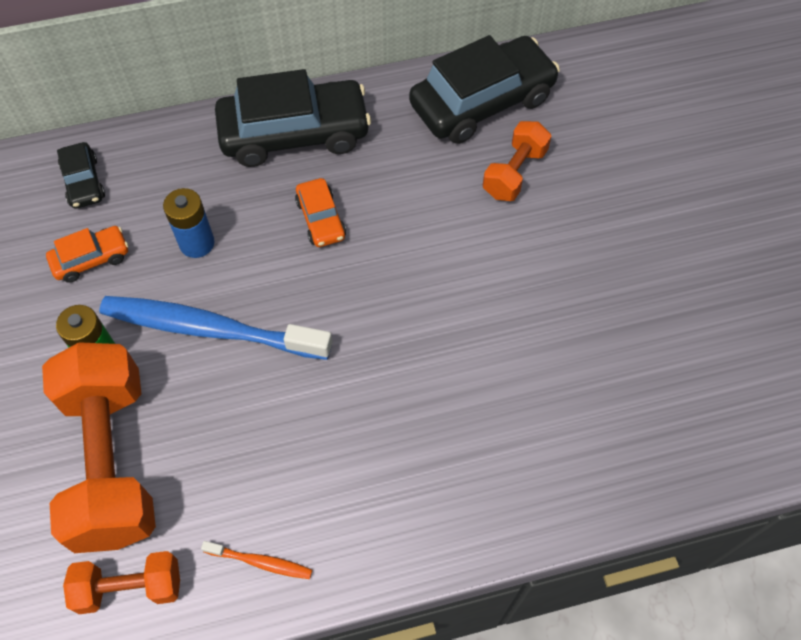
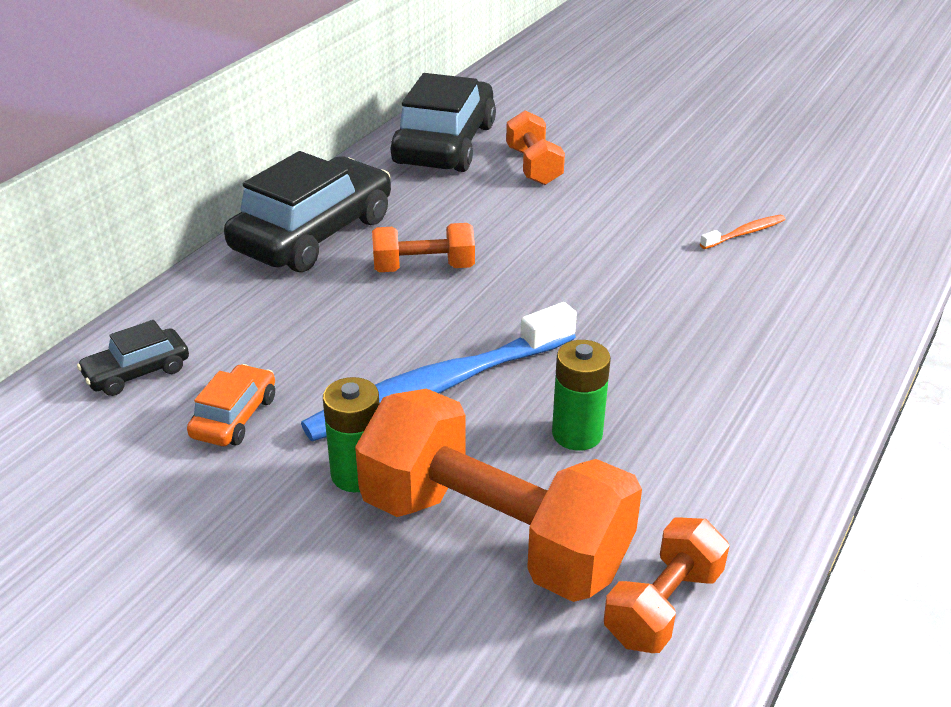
camera: 45 degrees left, 25 degrees down
black car [57,142,105,209] -> black car turned 120 degrees clockwise [77,320,189,396]
blue battery [163,188,214,258] -> none
orange toothbrush [201,541,312,579] -> orange toothbrush moved to [700,215,786,249]
orange car [295,178,346,247] -> orange dumbbell [372,223,475,272]
none -> green battery [552,340,611,451]

